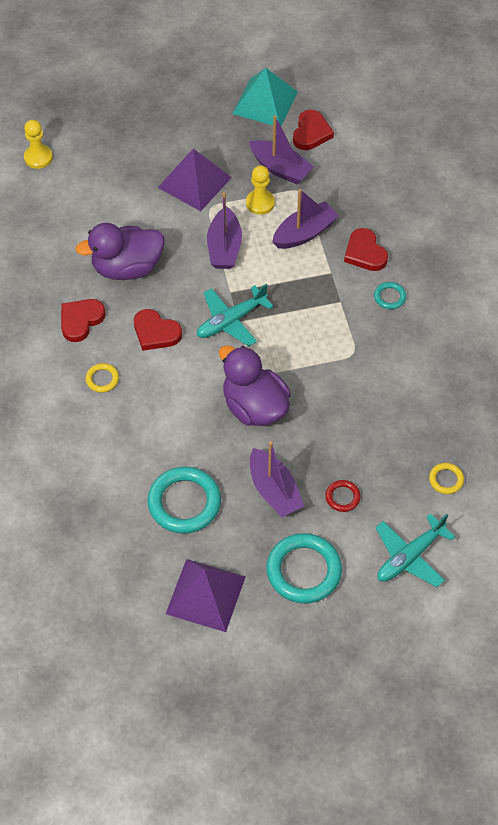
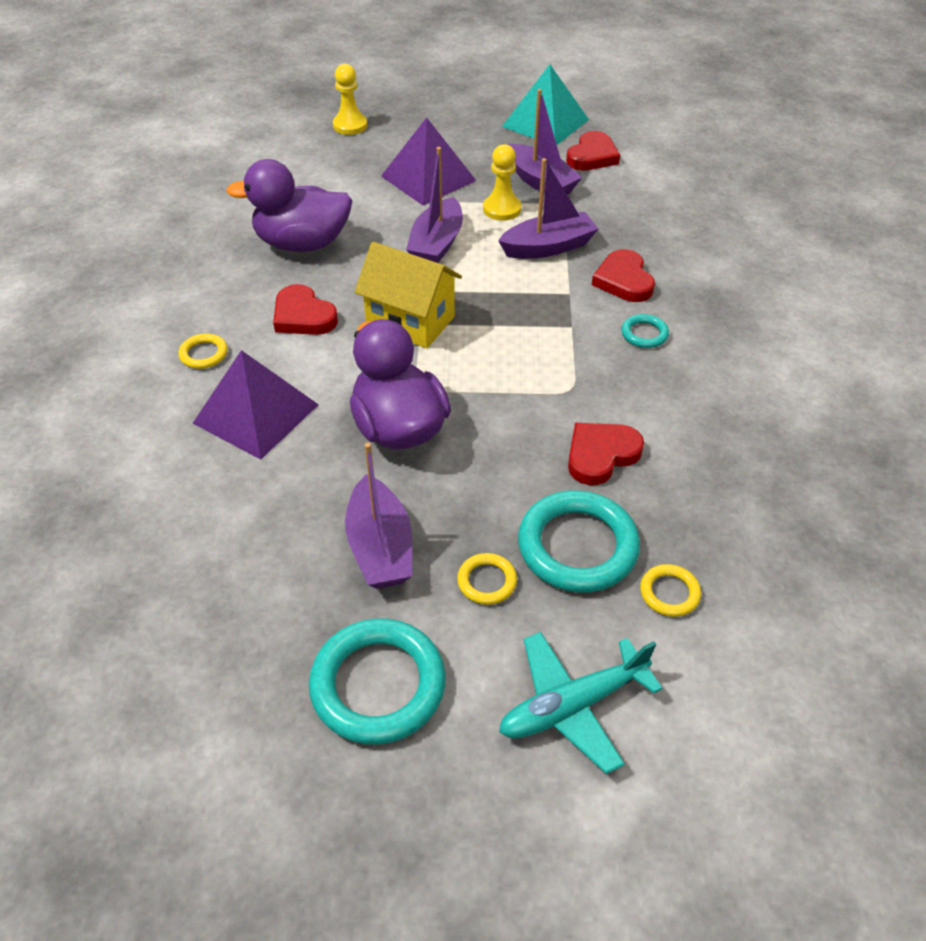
camera: 15 degrees right, 10 degrees down
yellow pawn [24,120,53,169] -> yellow pawn moved to [333,64,367,135]
red heart [61,299,105,342] -> red heart moved to [568,423,644,485]
turquoise ring [148,467,221,534] -> turquoise ring moved to [518,490,640,593]
purple pyramid [166,559,246,632] -> purple pyramid moved to [193,350,319,460]
turquoise plane [197,284,274,347] -> yellow house [355,242,462,349]
red ring [326,480,361,512] -> yellow ring [457,553,517,605]

